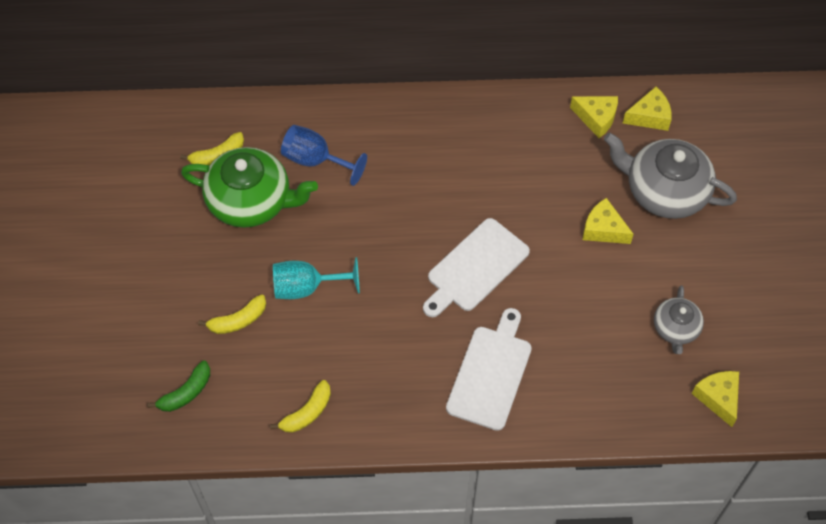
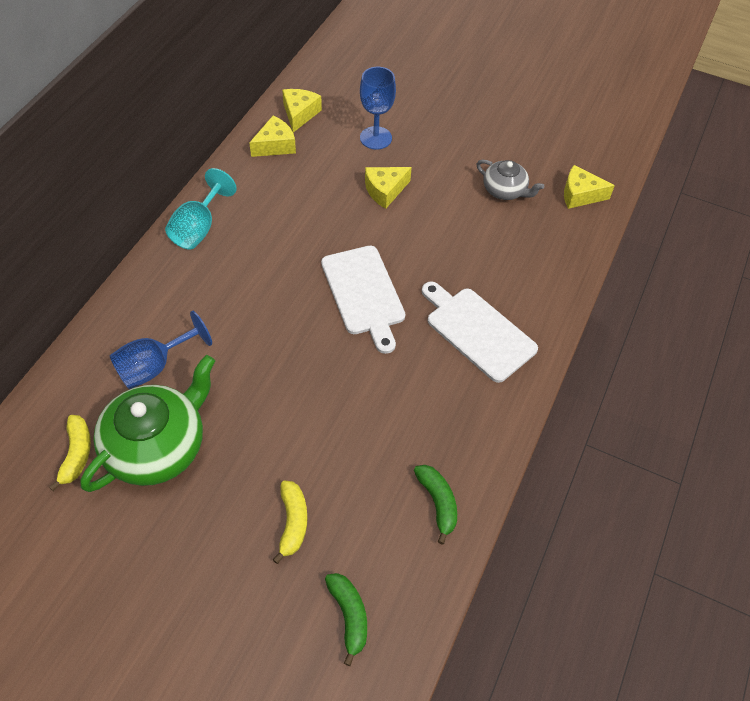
camera: 65 degrees left, 5 degrees down
yellow banana [270,380,331,433] -> green banana [414,465,457,544]
turquoise goblet [273,257,360,299] -> turquoise goblet moved to [165,168,237,249]
grey teapot [604,133,737,219] -> blue goblet [360,67,396,150]

